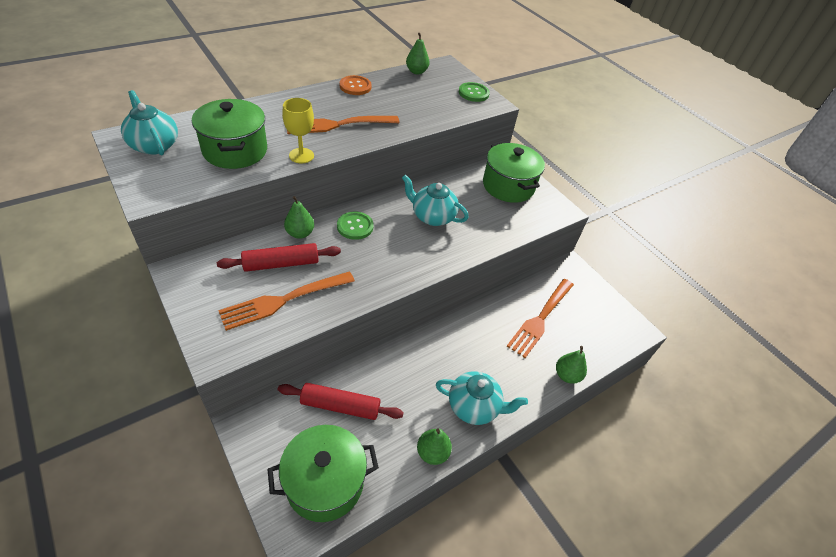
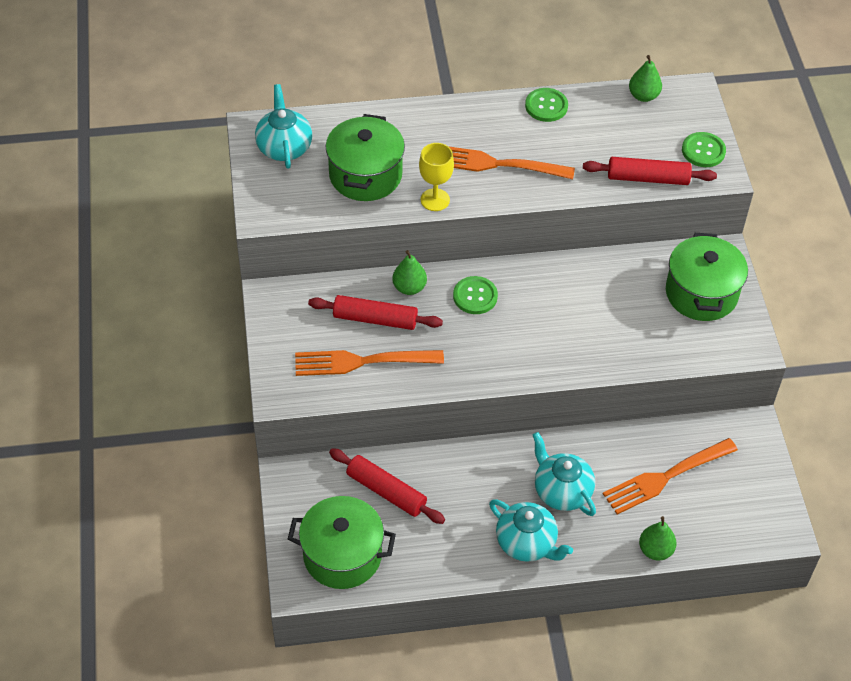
camera: 30 degrees right, 5 degrees up
orange button [340,75,372,95] -> green button [525,88,568,122]
turquoise teapot [402,174,469,226] -> turquoise teapot moved to [533,432,596,516]
green pear [417,429,452,465] -> none
none -> red rolling pin [583,157,717,185]

